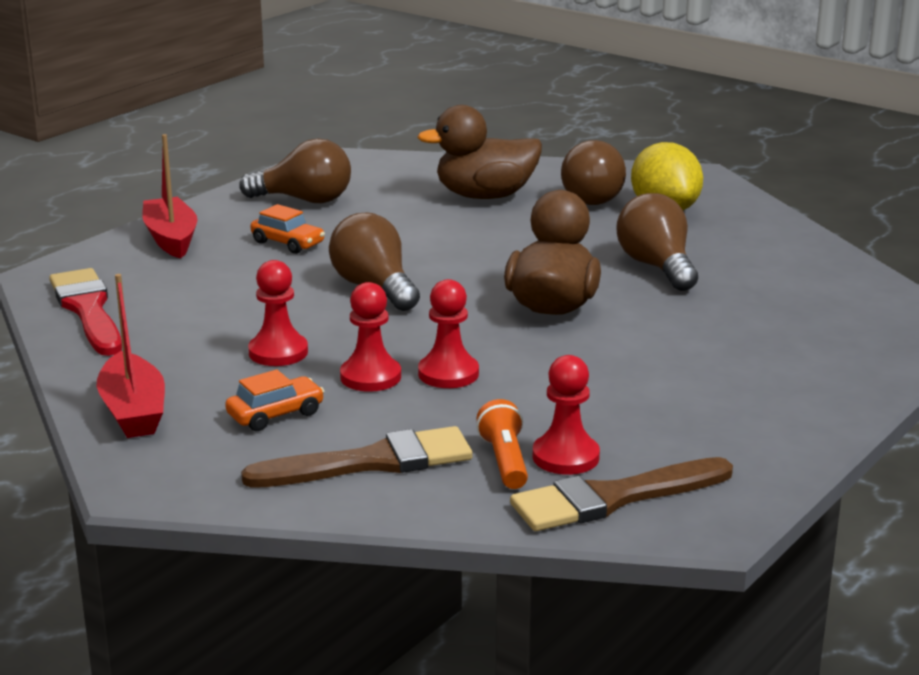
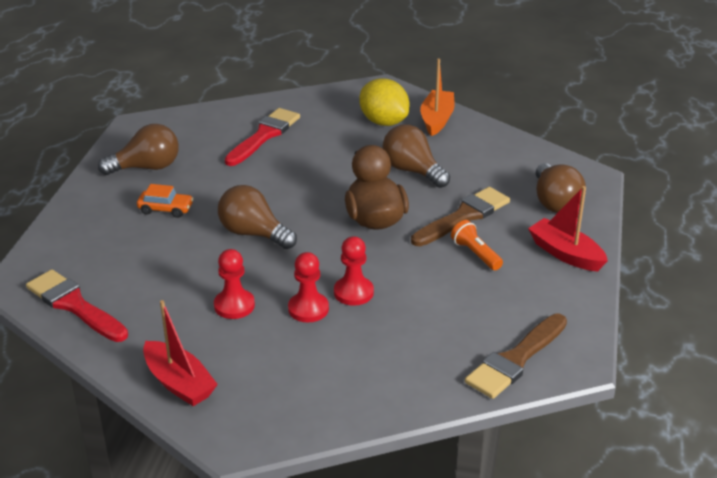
camera: 25 degrees left, 10 degrees up
red boat [142,134,197,259] -> red boat moved to [528,186,608,271]
orange car [225,369,325,431] -> none
brown brush [241,426,473,488] -> brown brush moved to [411,187,510,246]
brown duck [417,105,542,199] -> red brush [225,108,300,166]
orange flashlight [476,399,528,489] -> orange flashlight moved to [451,220,503,270]
red pawn [533,355,600,475] -> none
brown light bulb [561,140,626,205] -> brown light bulb moved to [536,163,586,213]
none -> orange boat [420,59,455,136]

